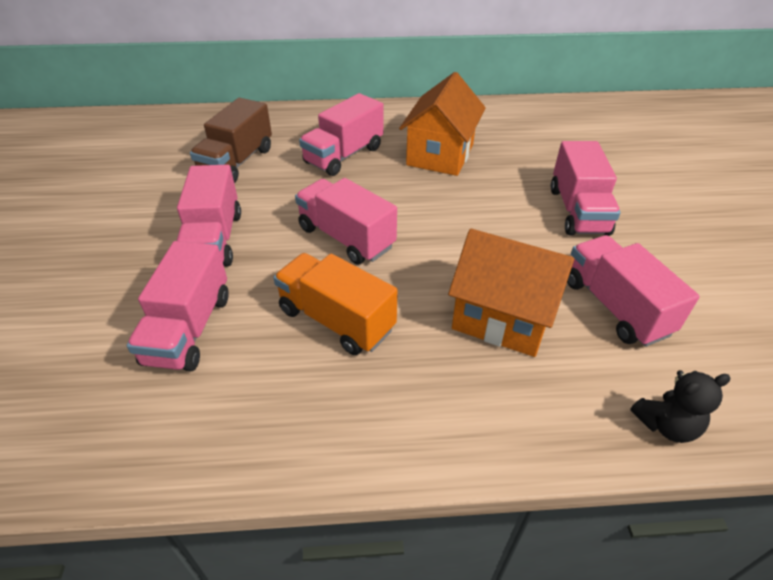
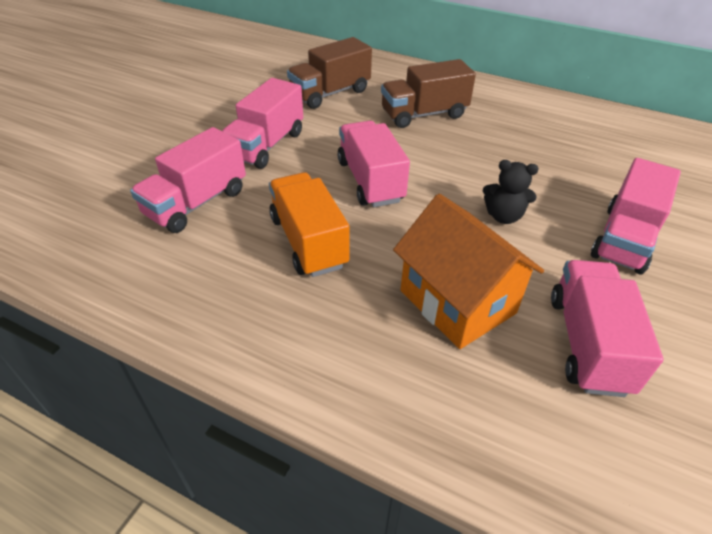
camera: 30 degrees right, 0 degrees up
pink truck [299,93,383,176] -> brown truck [381,59,476,128]
orange house [399,72,486,176] -> none
black teddy bear [630,370,731,443] -> black teddy bear moved to [483,160,539,224]

